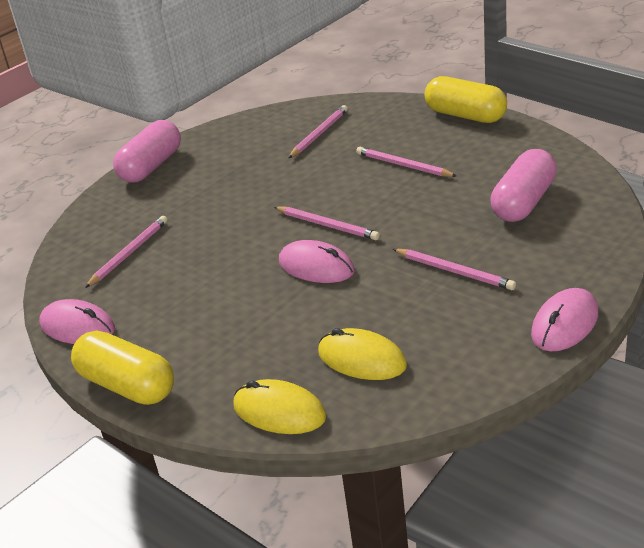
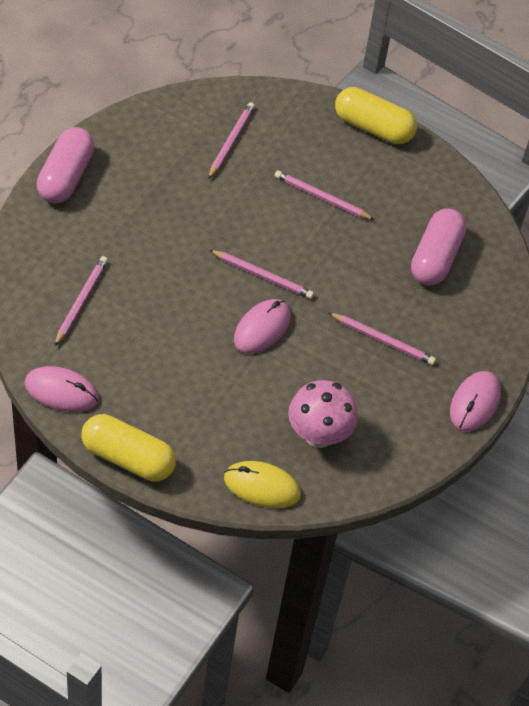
camera: 20 degrees left, 20 degrees up
pink mouse [279,240,355,283] -> pink mouse turned 75 degrees counterclockwise [234,299,291,354]
yellow mouse [318,328,407,380] -> pink mushroom [288,380,358,448]

